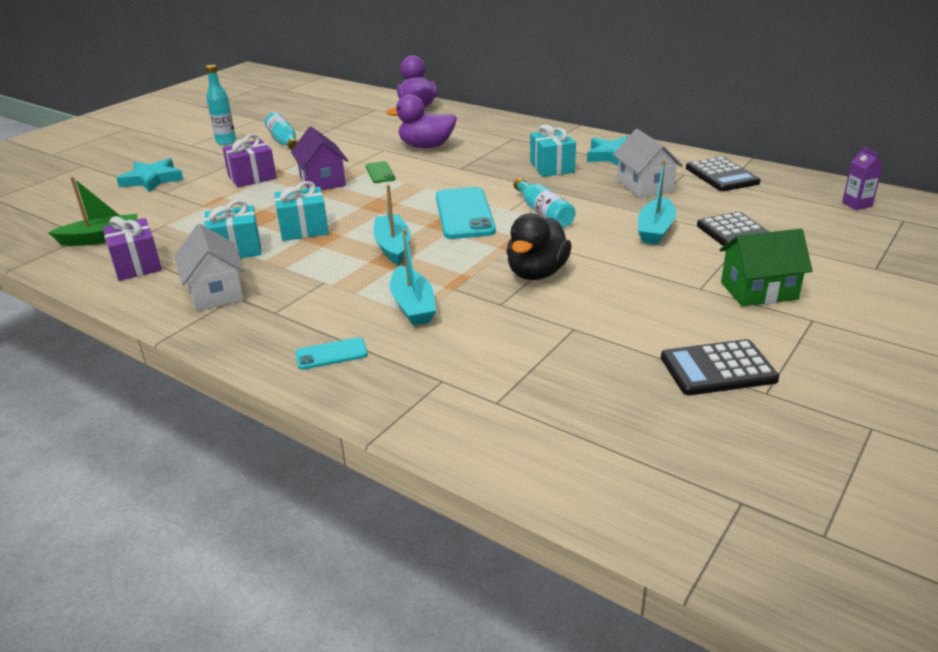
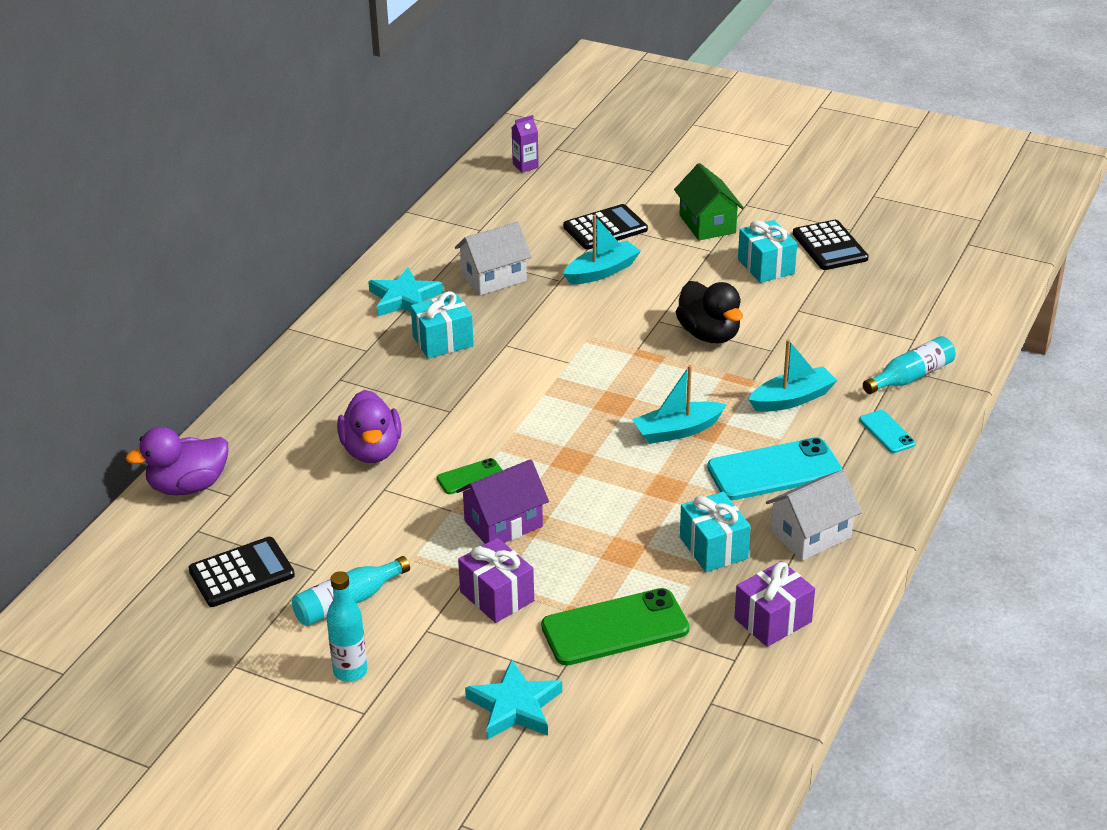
camera: 100 degrees left, 5 degrees up
green boat [48,177,138,246] -> none
turquoise gift [274,181,329,241] -> turquoise gift moved to [738,220,797,283]
turquoise phone [436,187,496,239] -> turquoise phone moved to [707,437,843,500]
black duck [507,213,572,280] -> black duck turned 45 degrees clockwise [676,281,743,343]
turquoise bottle [514,178,575,228] -> turquoise bottle moved to [863,336,955,394]
turquoise boat [638,160,676,245] -> turquoise boat turned 45 degrees counterclockwise [563,215,641,285]
black calculator [686,157,760,191] -> black calculator moved to [188,537,295,607]
none -> green phone [541,588,689,666]

